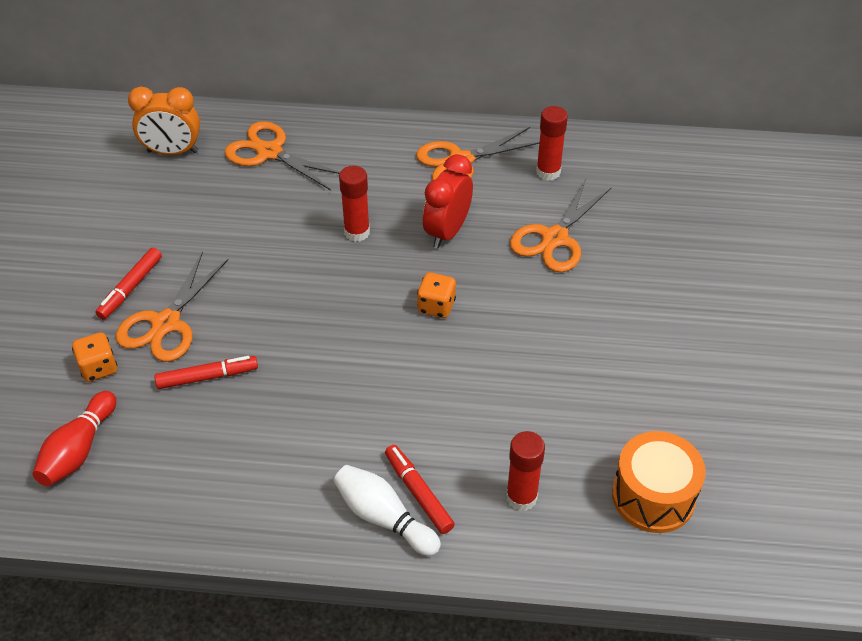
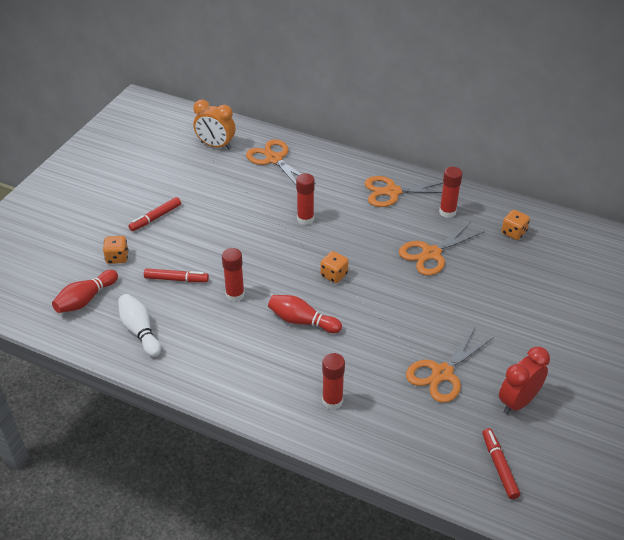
camera: 20 degrees right, 5 degrees down
orange scissors [116,251,229,362] -> orange scissors moved to [406,328,494,403]
white bowling pin [334,465,441,556] -> white bowling pin moved to [118,294,161,357]
red marker [385,445,455,534] -> red marker moved to [482,428,520,499]
red clock [423,154,473,248] -> red clock moved to [499,347,550,414]
orange drum [612,431,706,533] -> none
none -> red glue stick [222,248,245,302]
none -> red bowling pin [268,295,342,333]
none -> orange dice [501,210,530,240]

